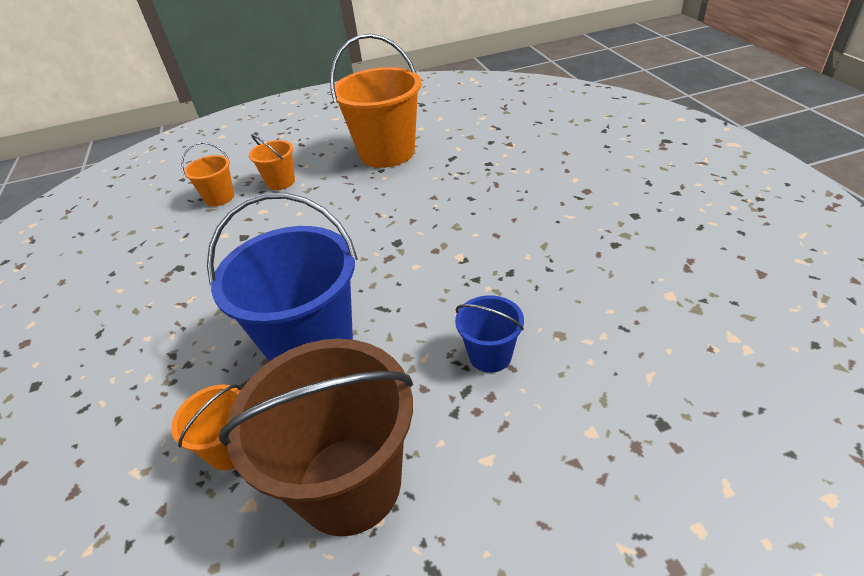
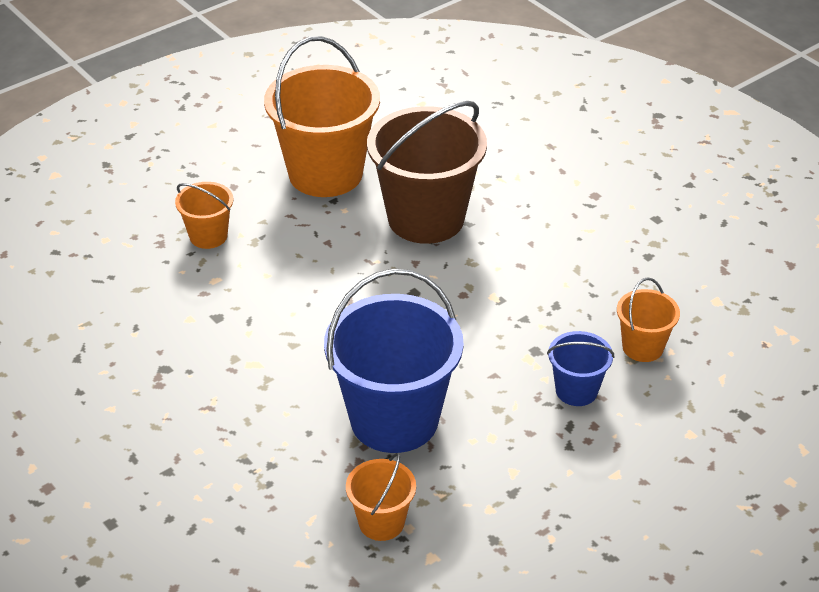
camera: 25 degrees left, 0 degrees up
orange bucket [181,142,234,206] -> orange bucket moved to [617,278,680,362]
brown bucket [219,339,413,536] -> brown bucket moved to [367,101,487,244]

